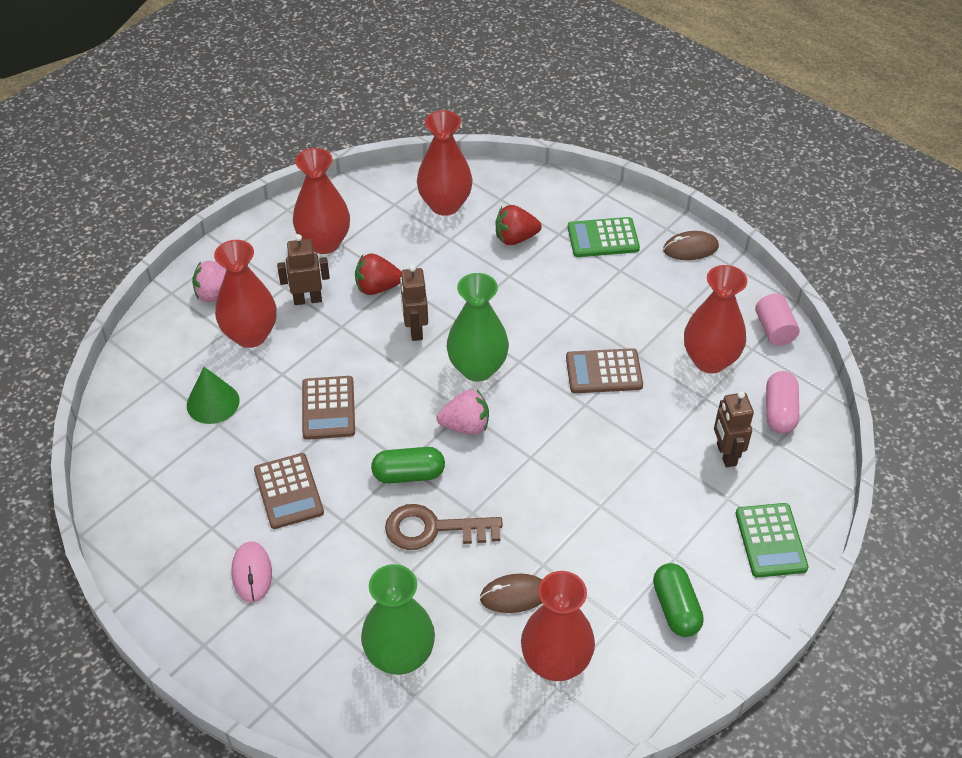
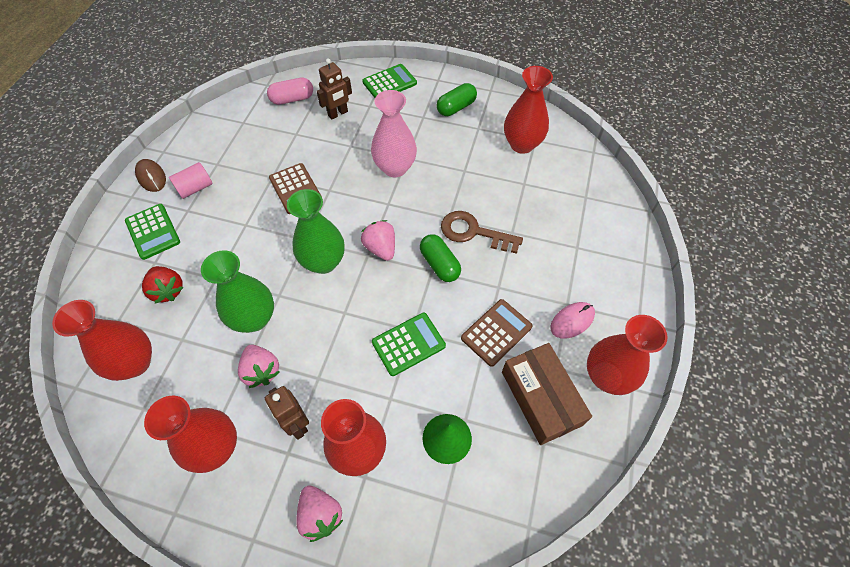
camera: 115 degrees left, 10 degrees up
brown calculator [302,376,355,440] -> green calculator [372,313,446,376]
red strawberry [355,254,401,295] -> pink strawberry [238,345,279,388]
green vase [361,564,435,675] -> green vase moved to [201,250,274,333]
brown key [385,504,503,550] -> brown key turned 135 degrees clockwise [441,211,523,254]
brown robot [400,265,428,341] -> none
brown mouse [480,574,542,613] -> none
red vase [684,265,747,373] -> red vase moved to [587,315,668,395]
pink cylinder [755,294,800,346] -> pink cylinder moved to [169,162,213,199]
none -> pink vase [371,90,417,177]
none -> brown box [502,343,592,445]

